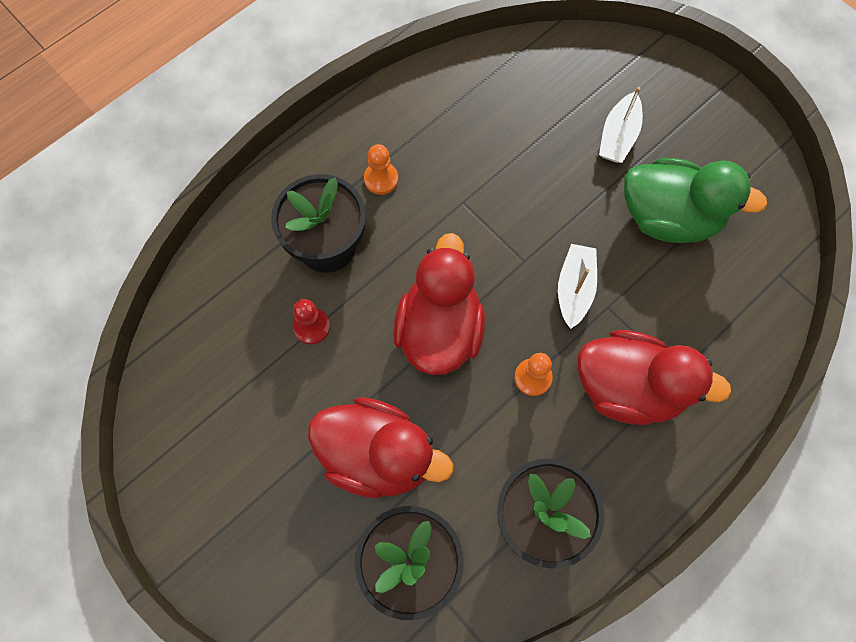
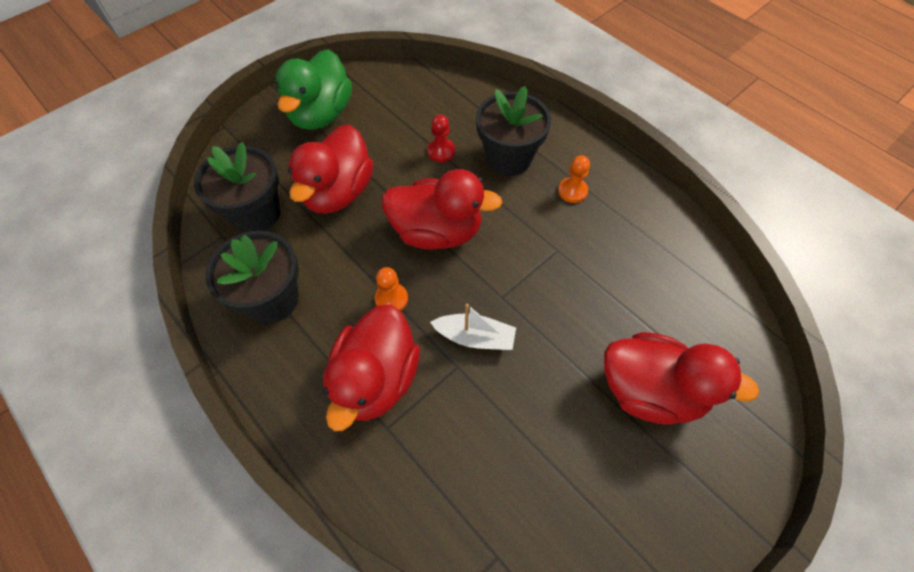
camera: 90 degrees right, 10 degrees down
white boat [599,87,643,163] -> red duck [604,332,760,425]
green duck [624,158,768,243] -> green duck moved to [275,49,352,130]

